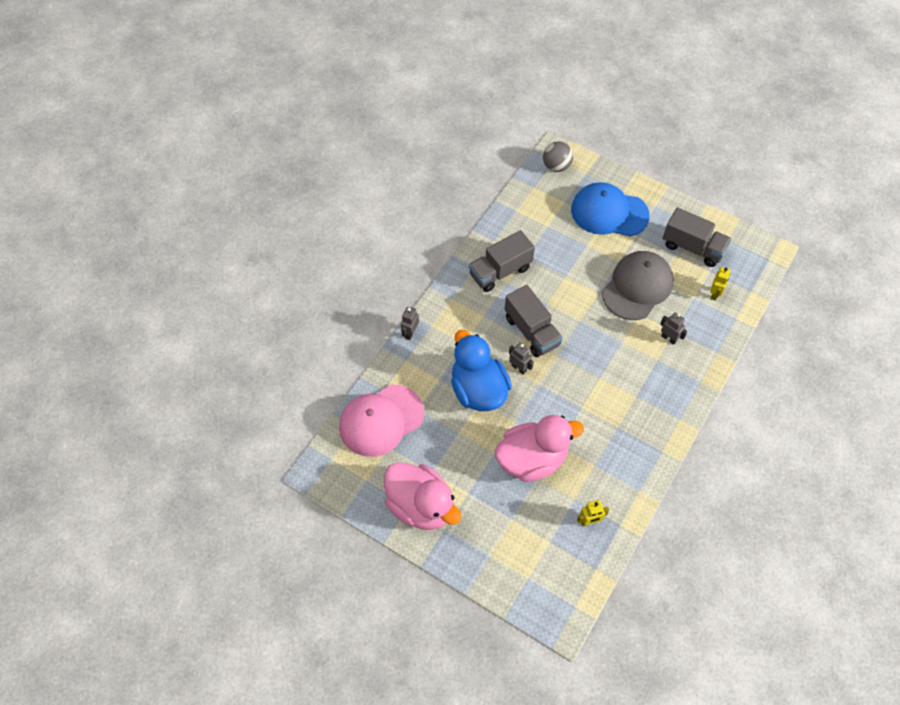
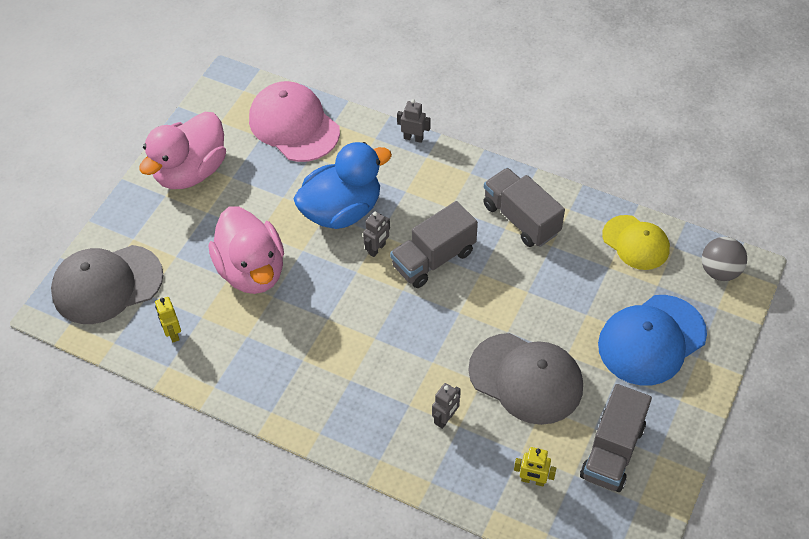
camera: 85 degrees right, 5 degrees down
blue cap [571,182,650,237] -> blue cap turned 135 degrees counterclockwise [598,295,707,385]
none -> grey cap [51,245,163,324]
none -> yellow cap [602,215,670,270]

